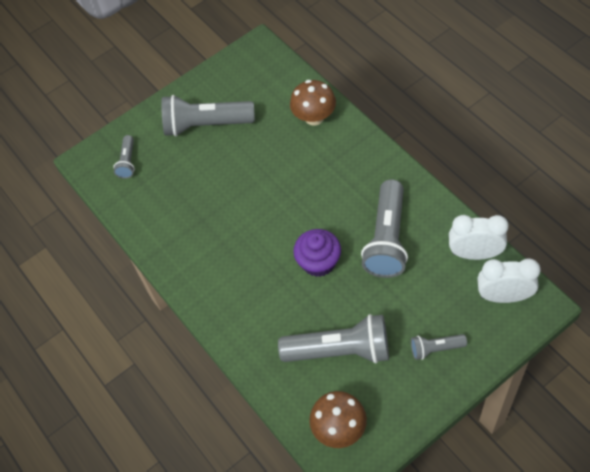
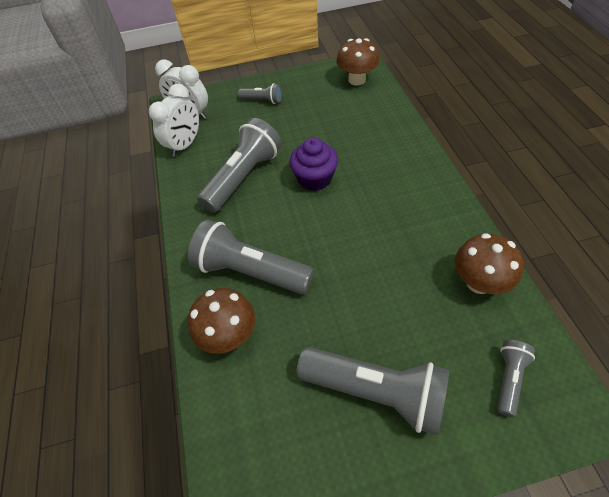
camera: 160 degrees left, 5 degrees down
grey flashlight [278,314,389,364] -> grey flashlight moved to [188,219,314,294]
white clock [449,215,509,260] -> white clock turned 90 degrees counterclockwise [149,84,199,157]
none -> brown mushroom [455,233,524,294]

